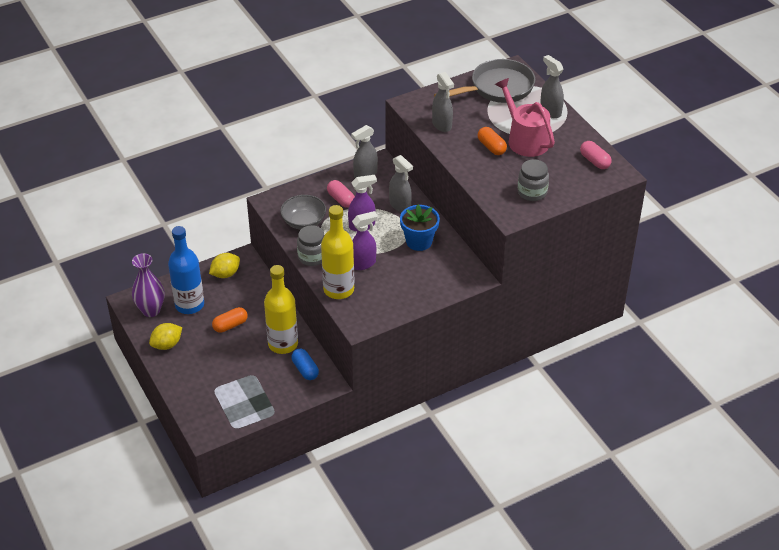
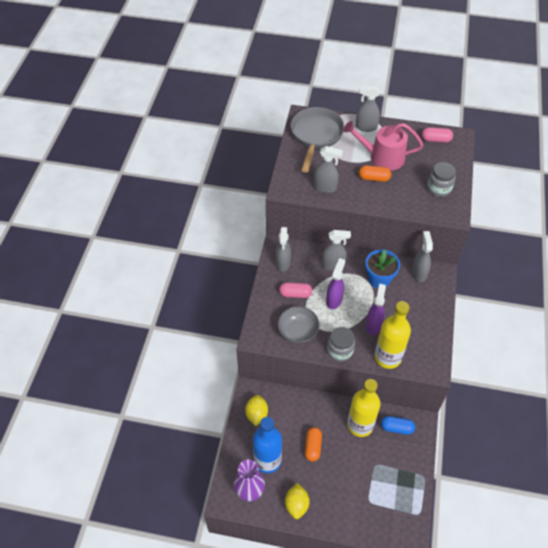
camera: 50 degrees left, 10 degrees up
none -> grey spray bottle [412,231,433,282]

